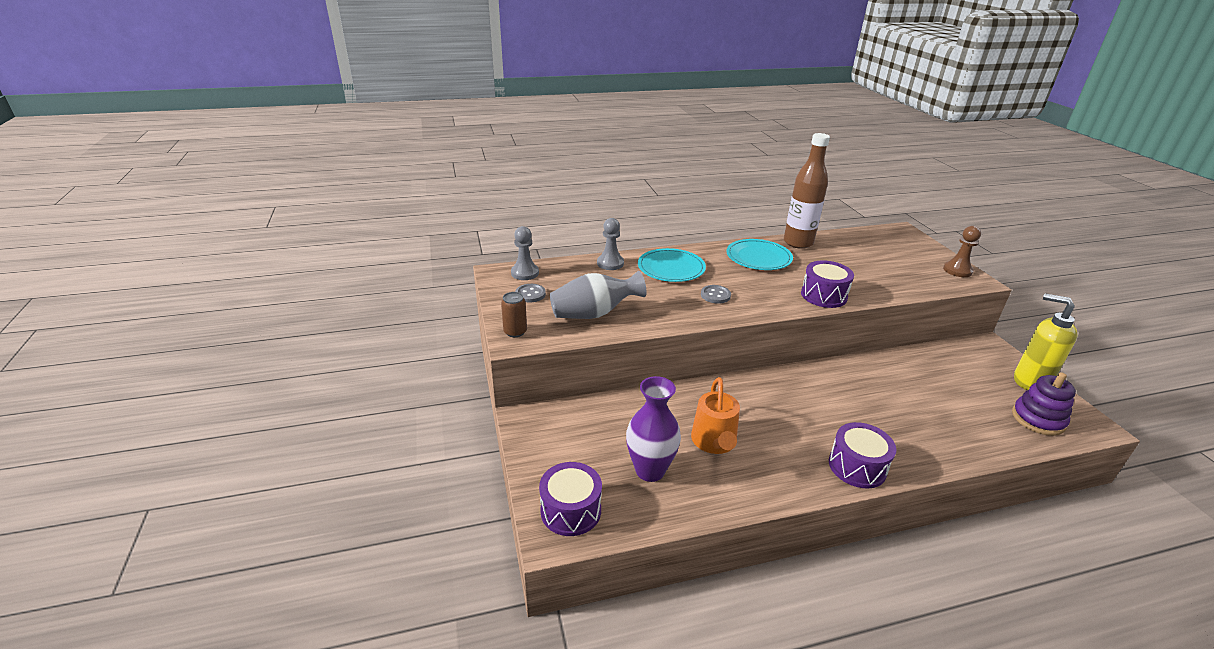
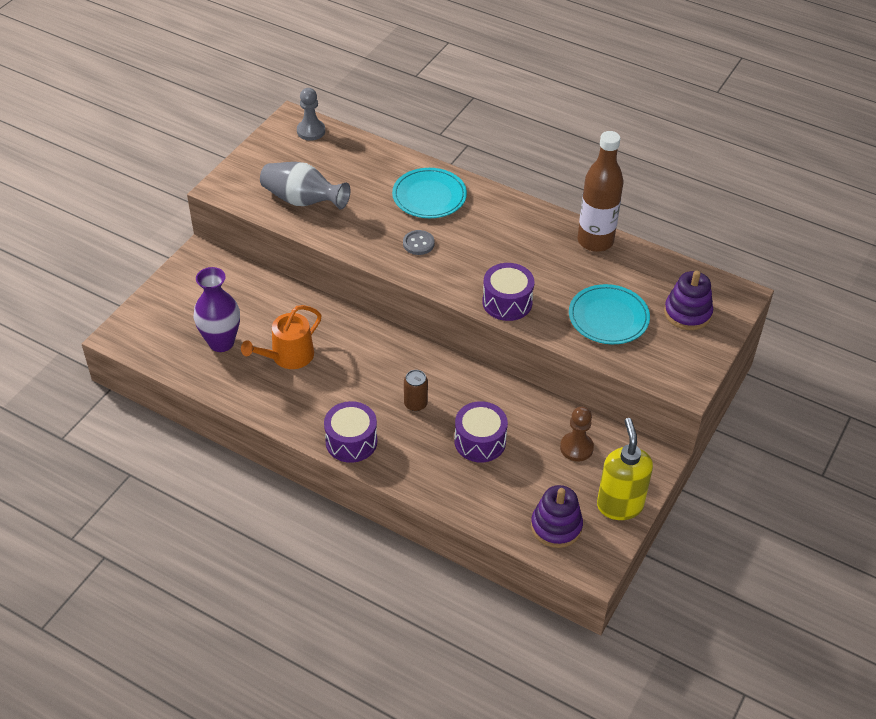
camera: 45 degrees right, 15 degrees up
brown can [501,292,527,337] -> brown can moved to [404,370,428,411]
grey button [515,284,546,303] -> none
purple drum [539,462,602,536] -> purple drum moved to [454,401,508,462]
grey pawn [597,218,624,270] -> none
turquoise plate [726,239,793,270] -> turquoise plate moved to [569,284,650,344]
brown pawn [943,226,981,277] -> brown pawn moved to [560,407,594,461]
none -> purple stacking toy [664,270,713,330]

